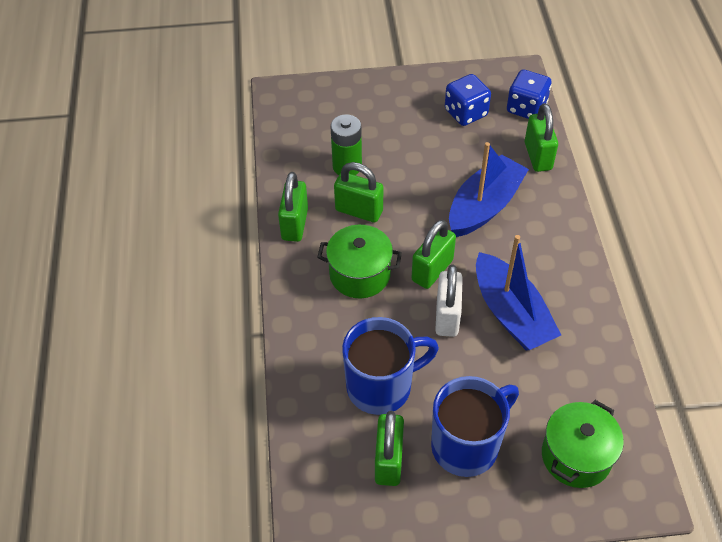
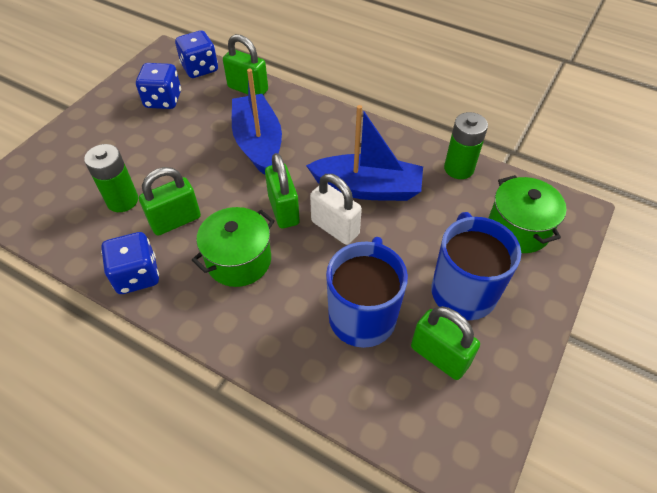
camera: 55 degrees left, 0 degrees up
green padlock [278,172,308,242] -> blue dice [101,232,159,294]
none -> green battery [444,112,488,179]

